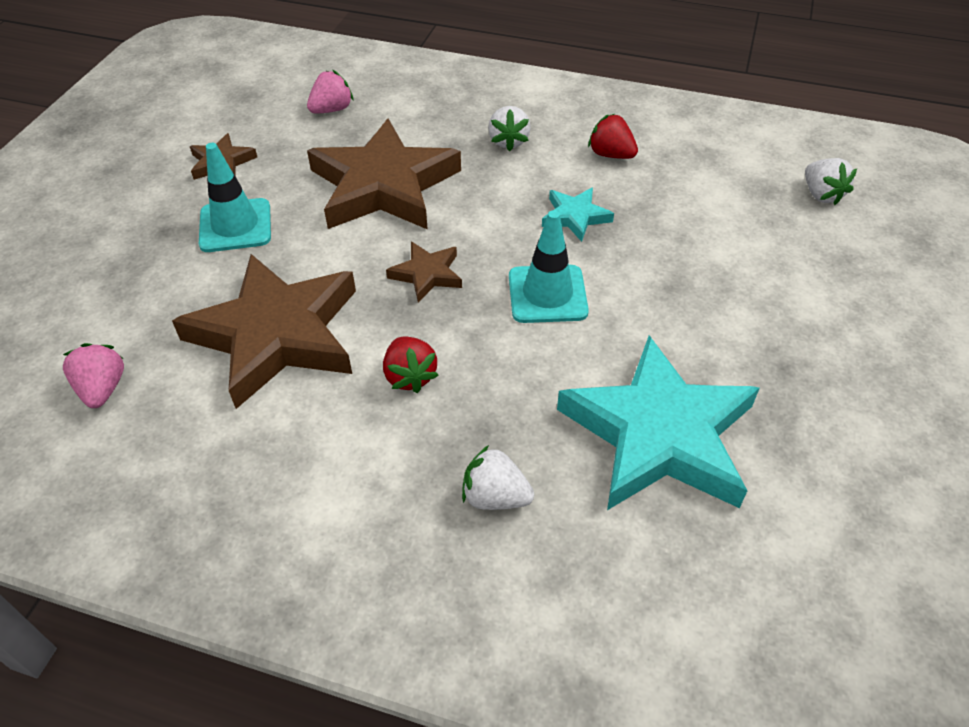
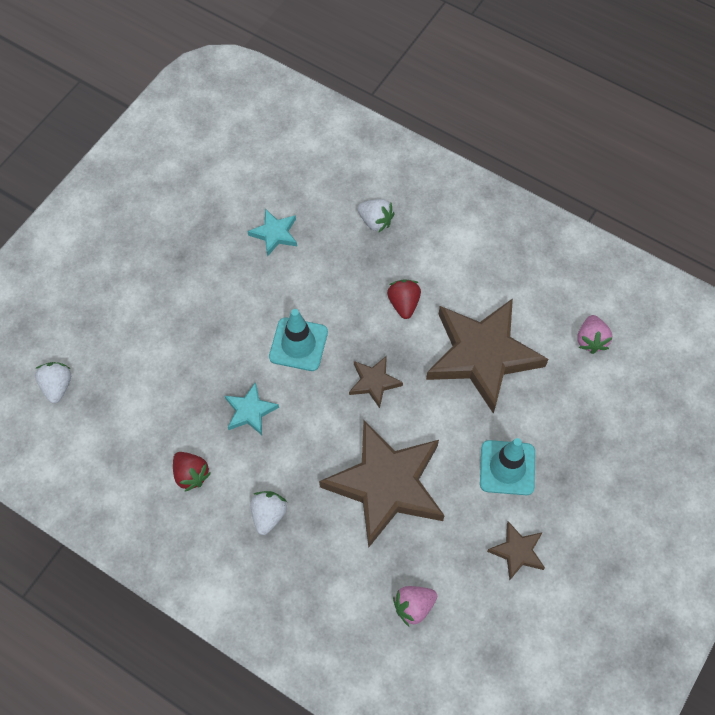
camera: 165 degrees left, 15 degrees up
turquoise star [557,335,760,510] -> turquoise star [247,209,297,257], size x0.45

